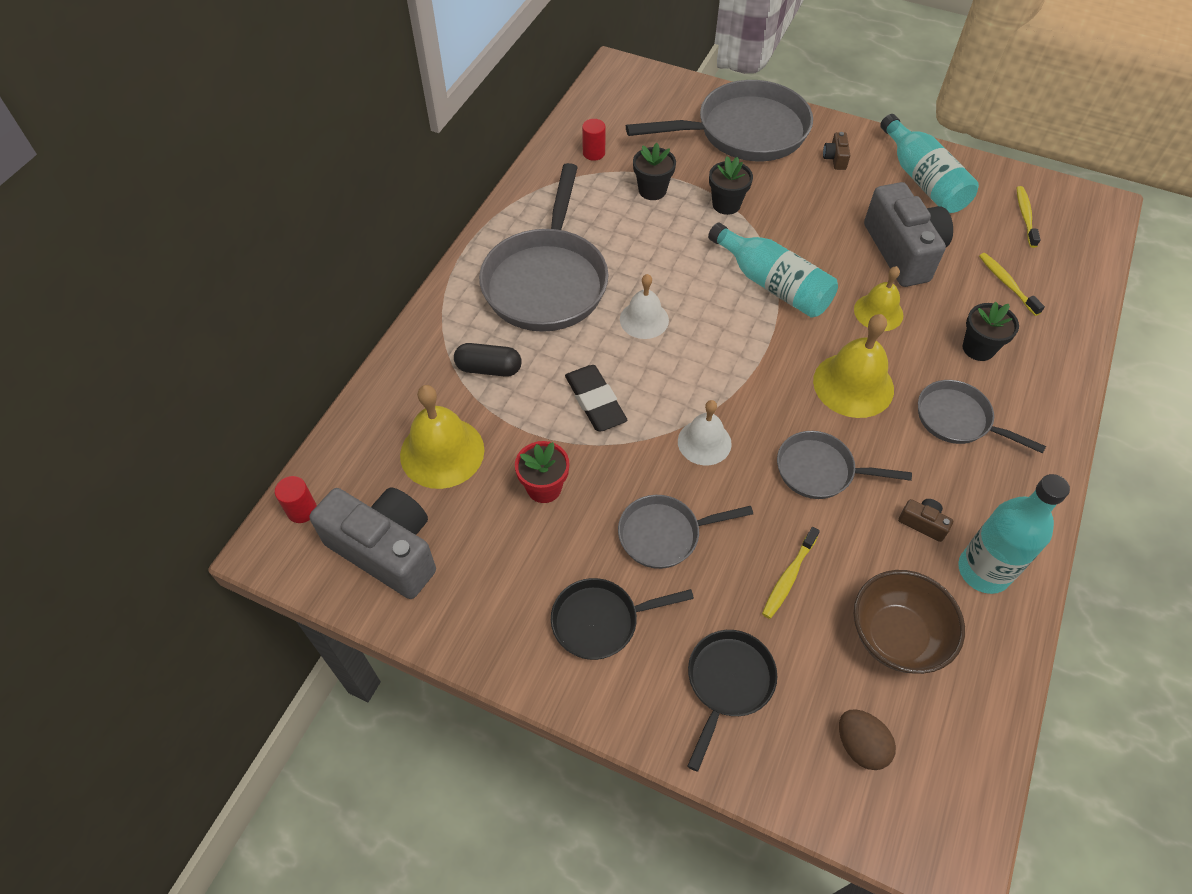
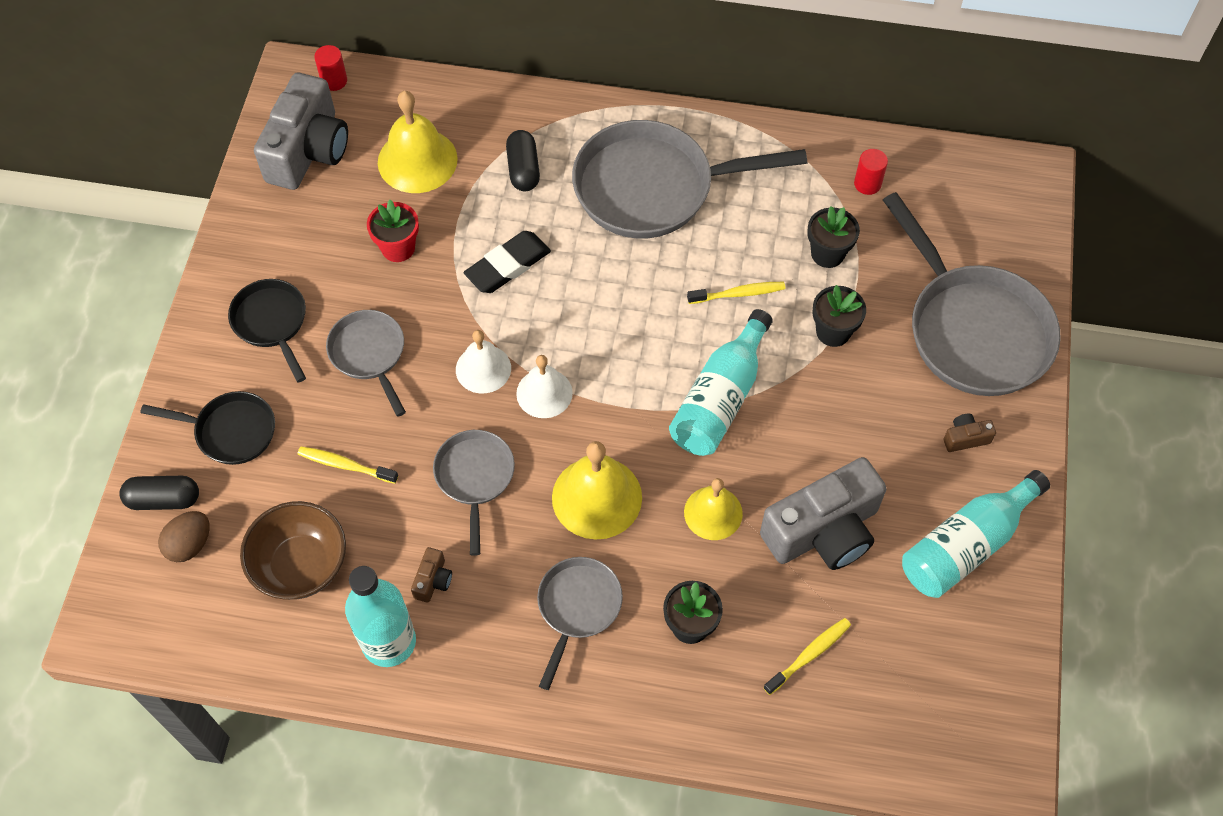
camera: 75 degrees right, 5 degrees up
white bell [620,274,669,339] -> white bell moved to [516,355,573,418]
yellow toothbrush [1017,186,1041,248] -> yellow toothbrush moved to [687,282,786,304]
none -> black capsule [119,476,199,510]

